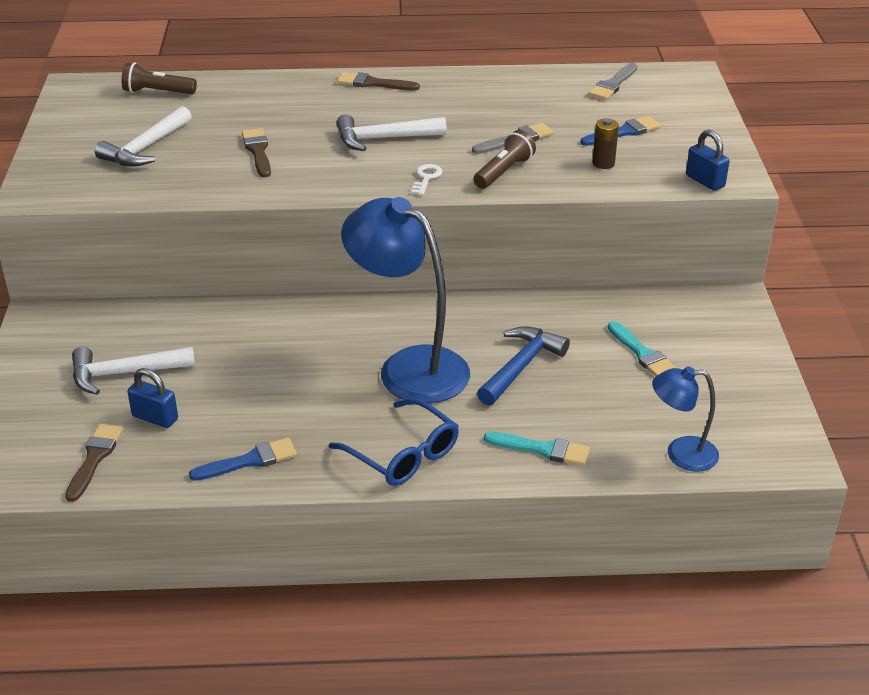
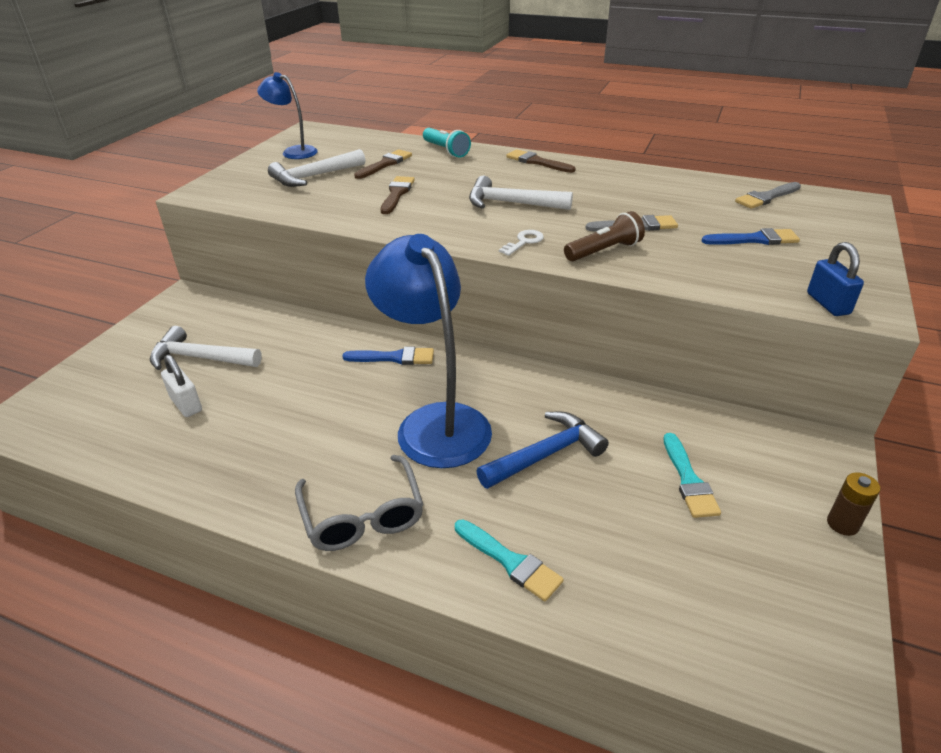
camera: 25 degrees right, 0 degrees up
brown brush [65,424,123,502] -> brown brush moved to [354,150,412,179]
brown flashlight [122,63,197,94] -> none
blue padlock [127,368,178,428] -> white padlock [161,355,202,417]
blue brush [189,438,297,481] -> blue brush moved to [343,347,434,365]
blue glasses [329,398,459,486] -> grey glasses [295,455,424,551]
brown battery [593,119,619,169] -> brown battery moved to [827,472,880,536]
blue lamp [652,366,719,472] -> blue lamp moved to [257,72,318,159]
none -> turquoise flashlight [423,128,471,158]

